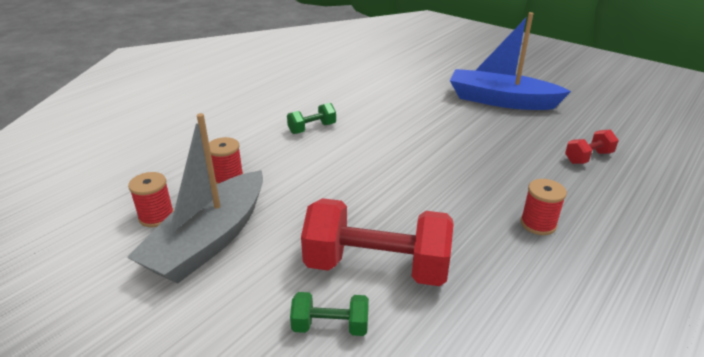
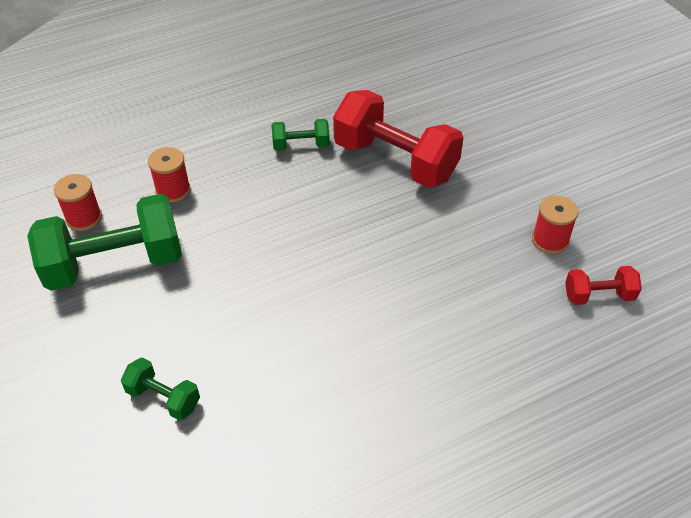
camera: 25 degrees right, 15 degrees up
grey boat [127,113,263,284] -> green dumbbell [27,194,182,291]
red dumbbell [301,198,454,286] -> red dumbbell moved to [333,90,463,188]
blue boat [450,12,571,110] -> none
red spool [521,179,567,235] -> red spool moved to [532,196,579,254]

